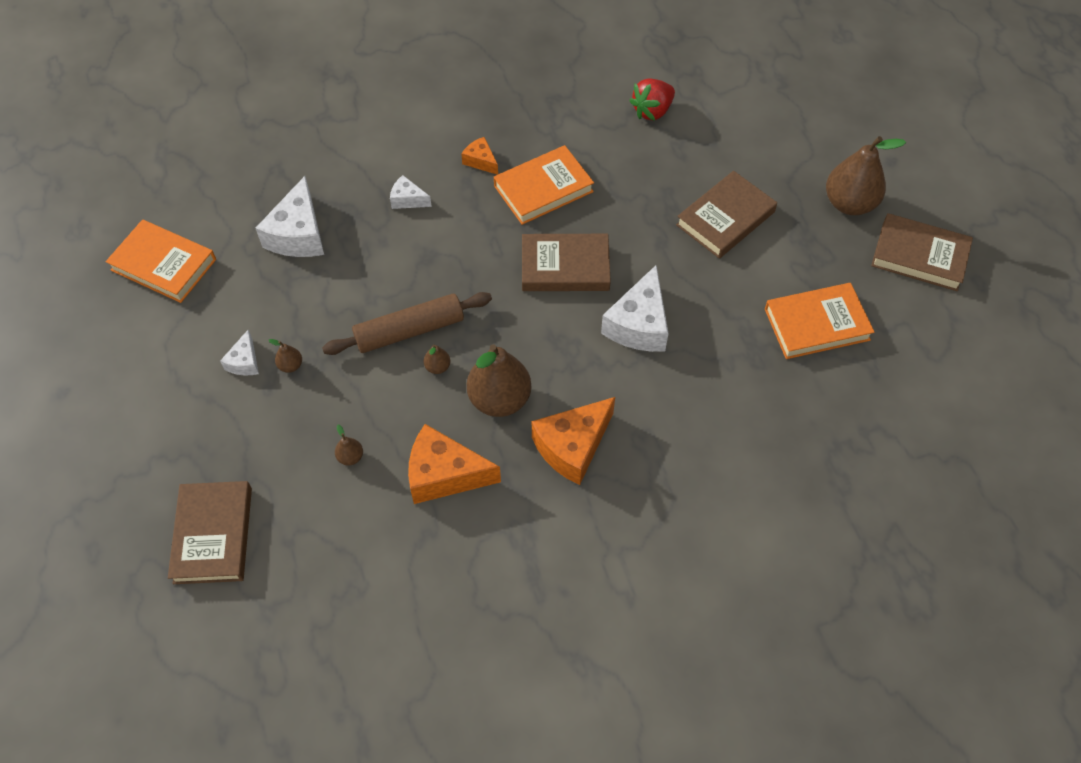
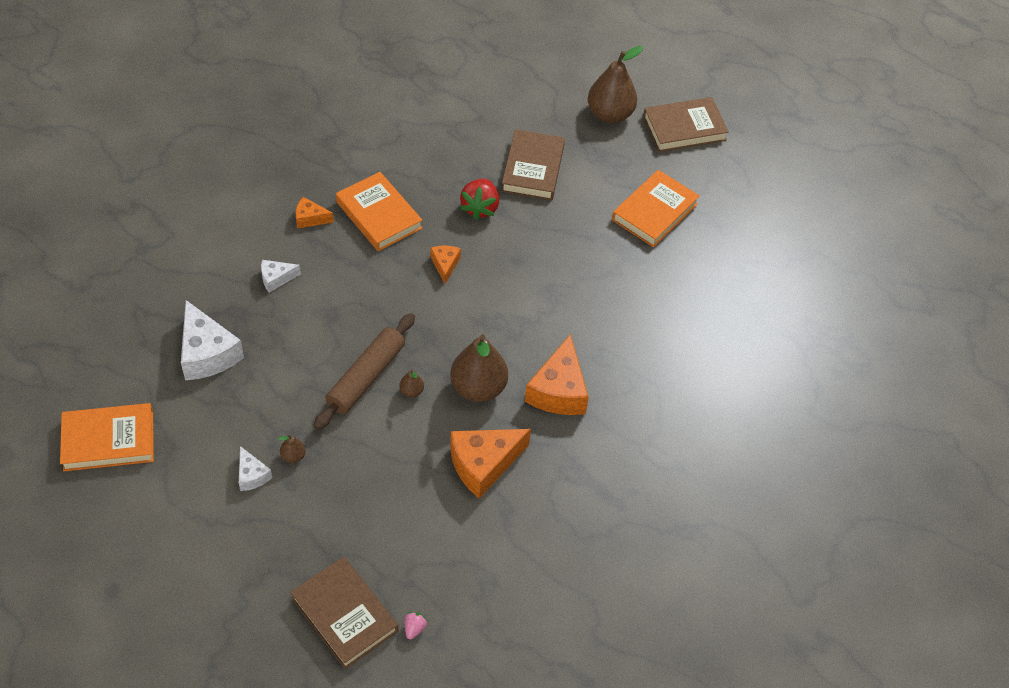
camera: 40 degrees left, 5 degrees down
brown pear [335,425,363,465] -> none
orange book [494,145,594,225] -> orange book turned 60 degrees counterclockwise [336,172,422,251]
brown book [522,234,611,291] -> orange cheese [430,246,461,284]
white cheese [601,265,669,352] -> none
red strawberry [629,78,675,121] -> red strawberry moved to [460,179,499,220]
none -> pink strawberry [405,612,428,639]

